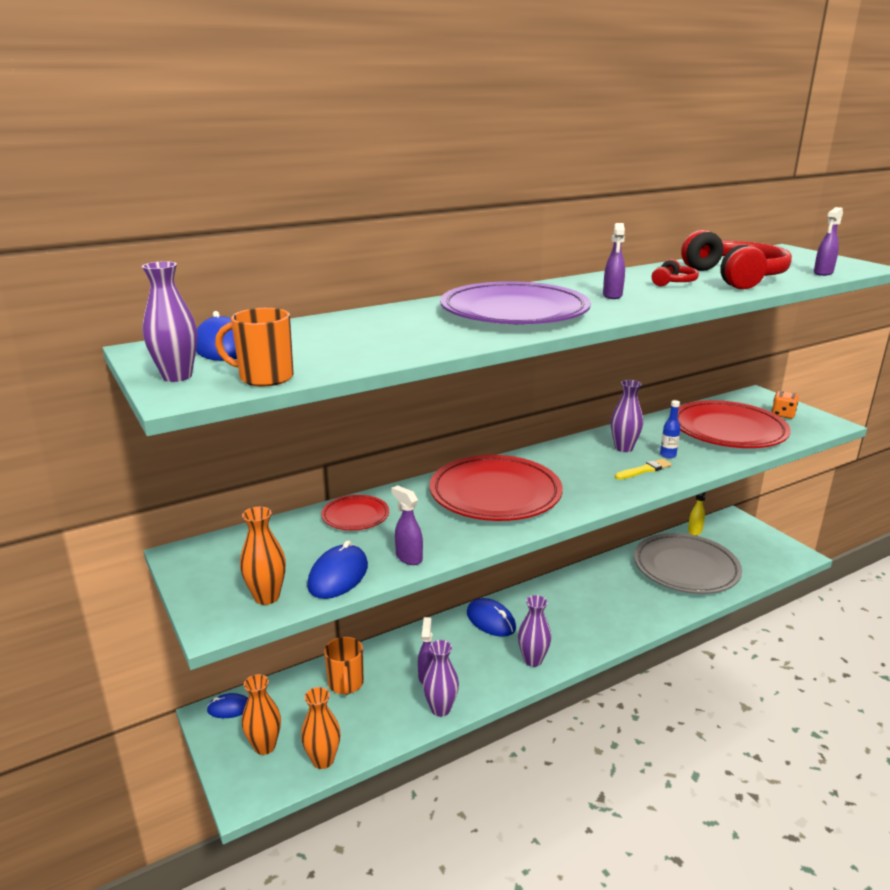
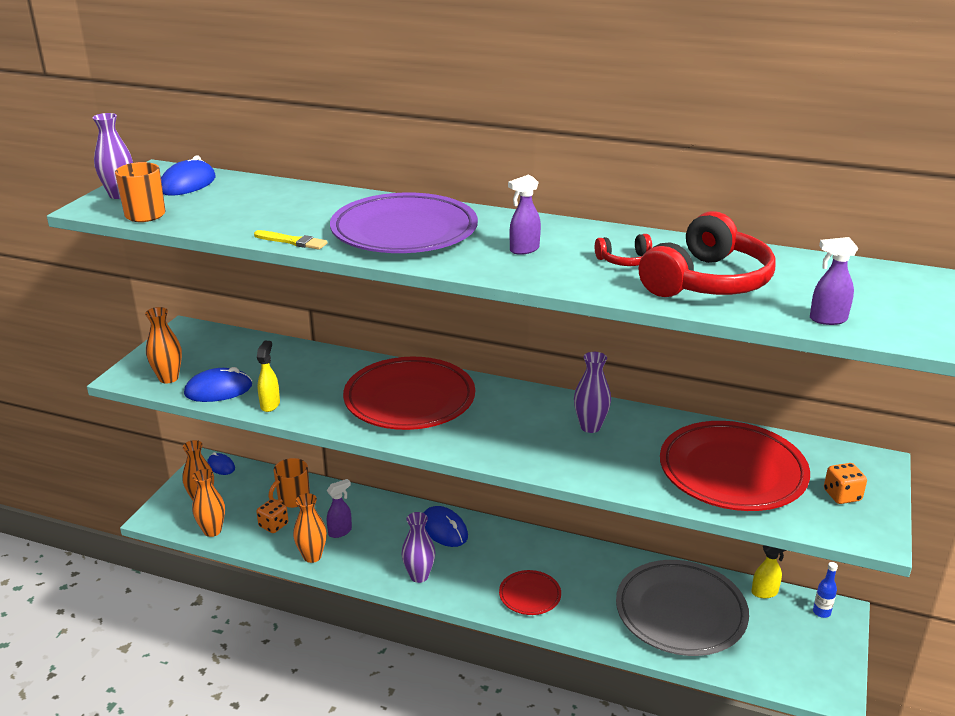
camera: 50 degrees right, 5 degrees up
red plate [321,495,389,530] -> red plate moved to [499,570,561,615]
purple spray bottle [391,485,423,565] -> yellow spray bottle [257,341,280,412]
purple vase [423,640,459,717] -> orange vase [293,493,327,563]
blue mouse [467,598,516,637] -> blue mouse turned 45 degrees counterclockwise [424,506,468,547]
yellow brush [615,459,672,480] -> yellow brush moved to [254,230,328,250]
blue bottle [660,400,680,458] -> blue bottle moved to [813,562,838,618]
none -> orange dice [256,499,288,533]

